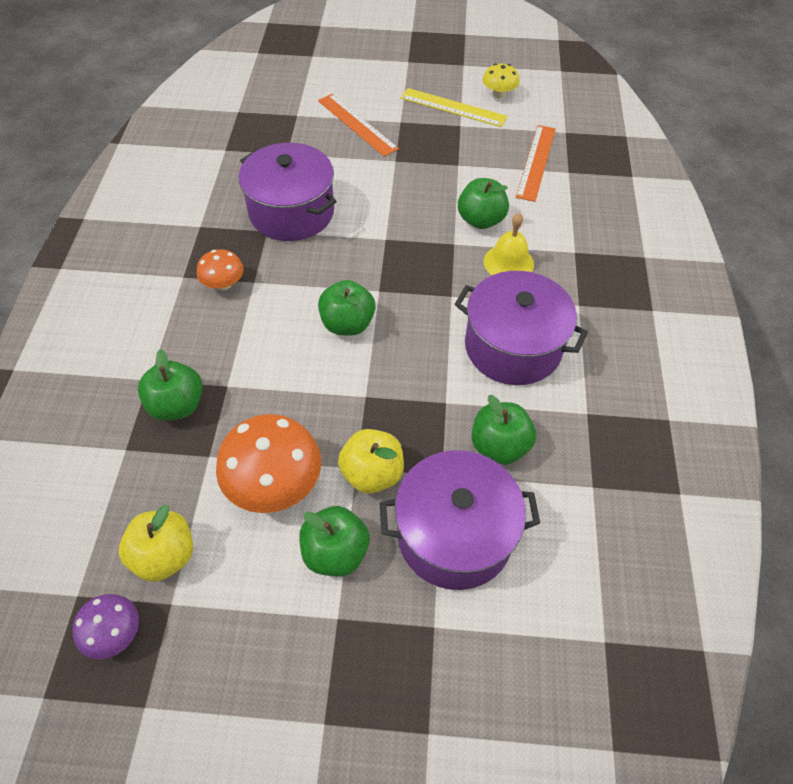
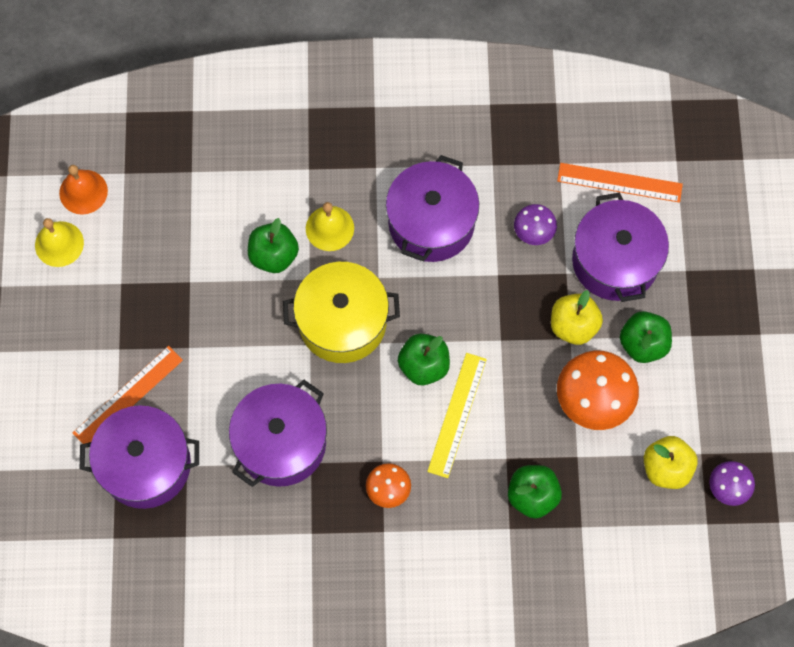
camera: 95 degrees left, 15 degrees up
yellow ruler [401,88,507,127] -> yellow ruler moved to [427,353,487,478]
green apple [472,395,536,465] -> purple mushroom [514,204,557,245]
yellow mushroom [483,63,520,98] -> yellow bell [35,218,84,267]
orange ruler [516,125,556,202] -> orange ruler moved to [557,163,683,203]
none -> orange bell [59,165,108,215]
none -> purple pot [80,406,199,509]
none -> yellow pot [283,262,400,363]

